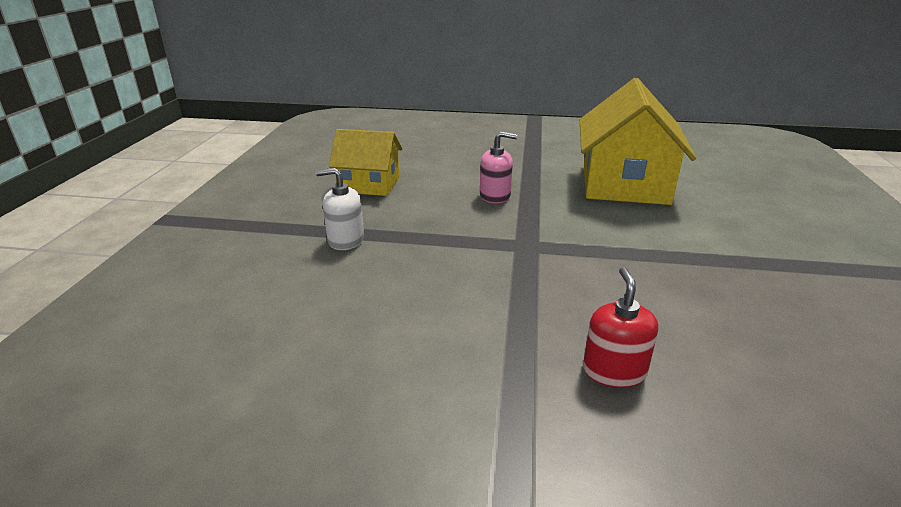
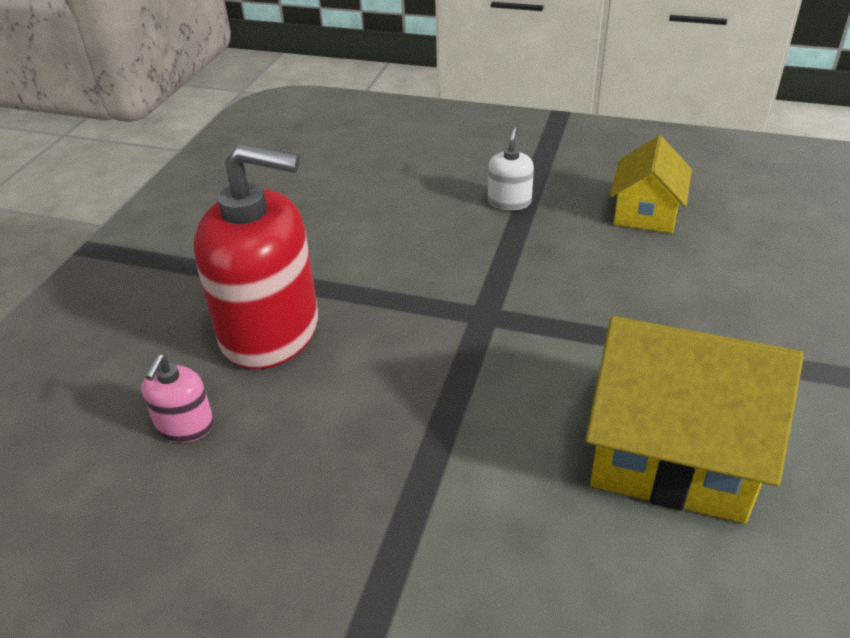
camera: 100 degrees right, 10 degrees up
pink soap dispenser [480,132,517,203] -> pink soap dispenser moved to [141,354,214,443]
red soap dispenser [583,267,658,388] -> red soap dispenser [193,143,318,369], size x2.30

